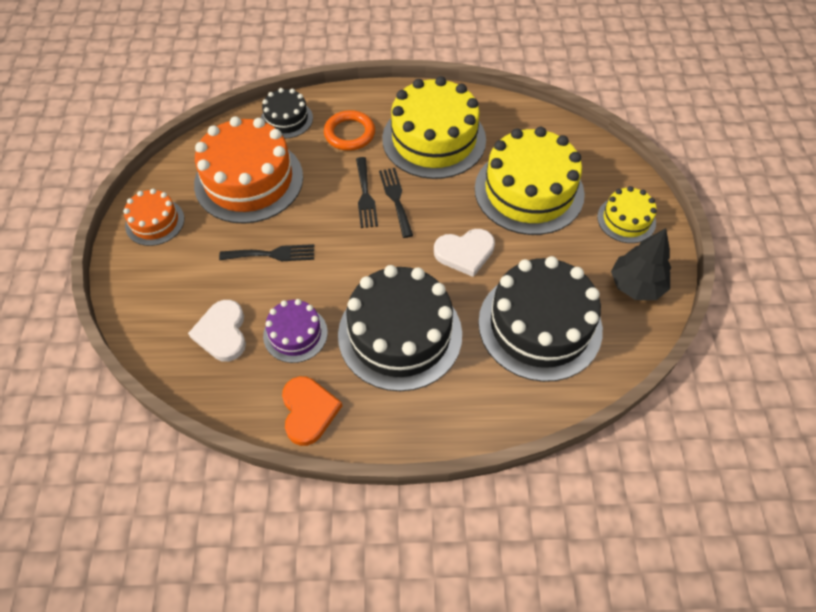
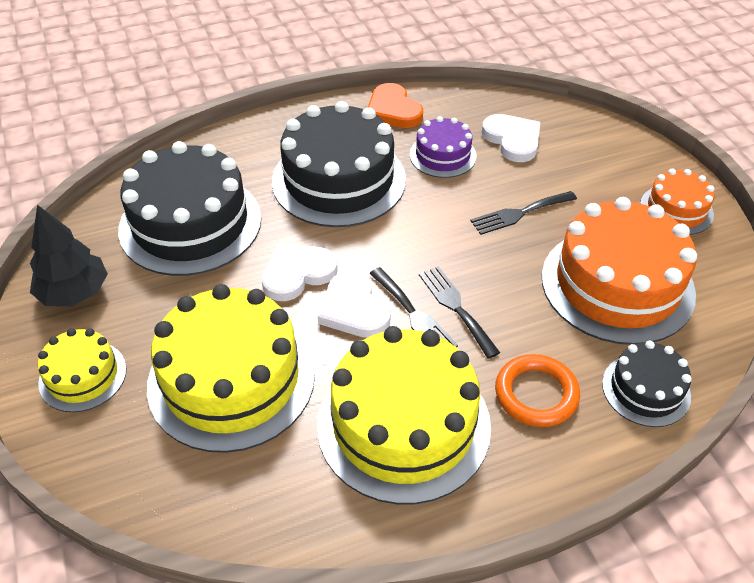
camera: 160 degrees right, 10 degrees down
none -> white heart [317,271,391,338]

